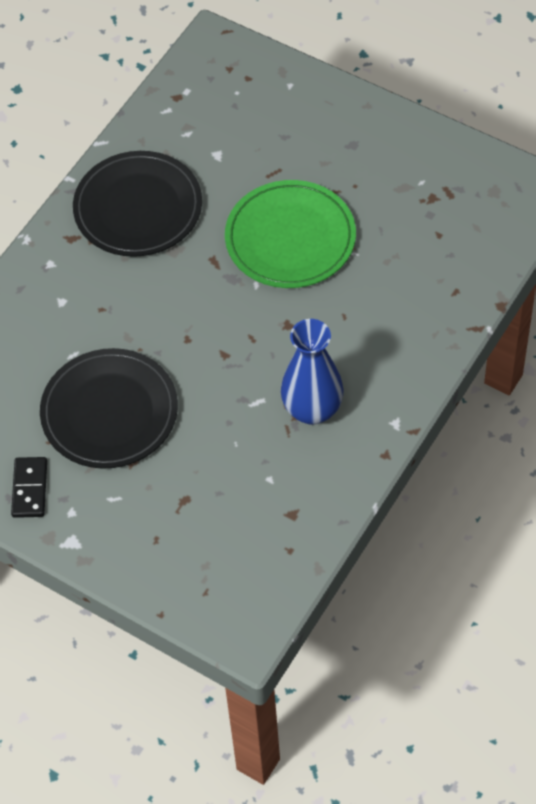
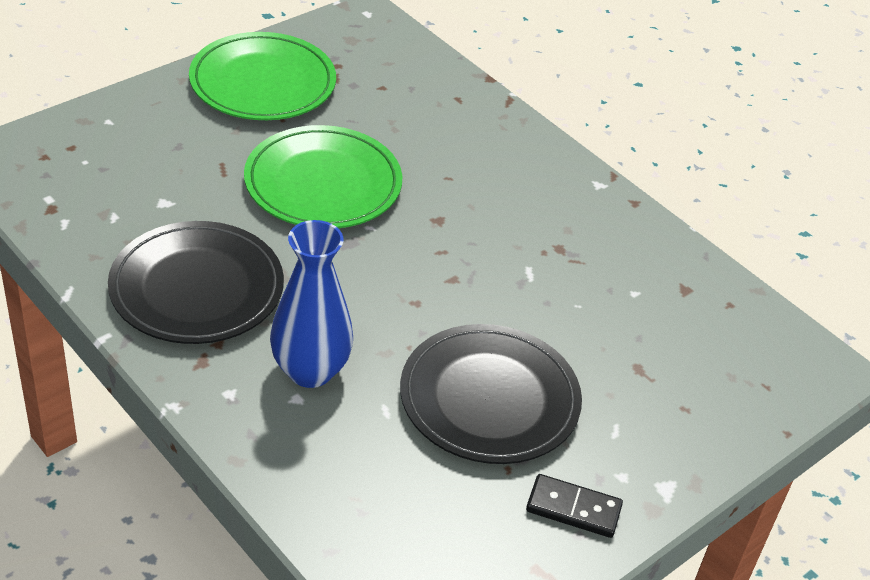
camera: 80 degrees left, 15 degrees down
blue vase [281,319,344,425] -> blue vase moved to [270,220,353,388]
none -> green plate [189,32,336,120]

